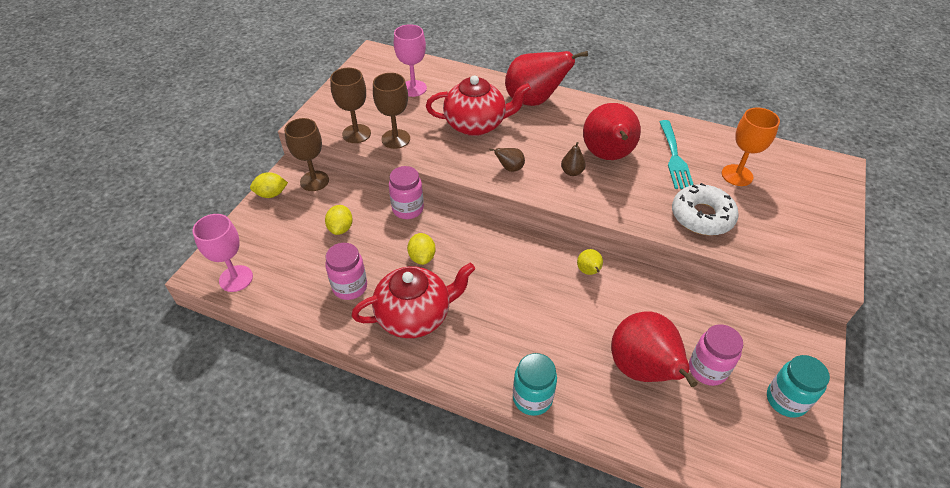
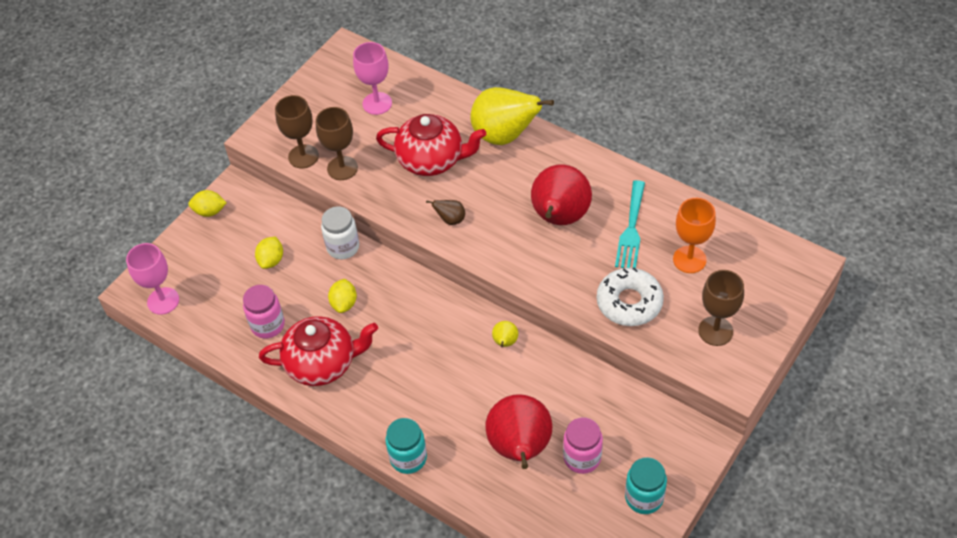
camera: 15 degrees right, 5 degrees up
brown goblet [284,118,329,191] -> brown goblet moved to [698,270,744,346]
pink jar [389,166,424,219] -> white jar [321,207,359,259]
red pear [505,51,588,106] -> yellow pear [470,87,554,145]
brown pear [561,142,586,176] -> none

